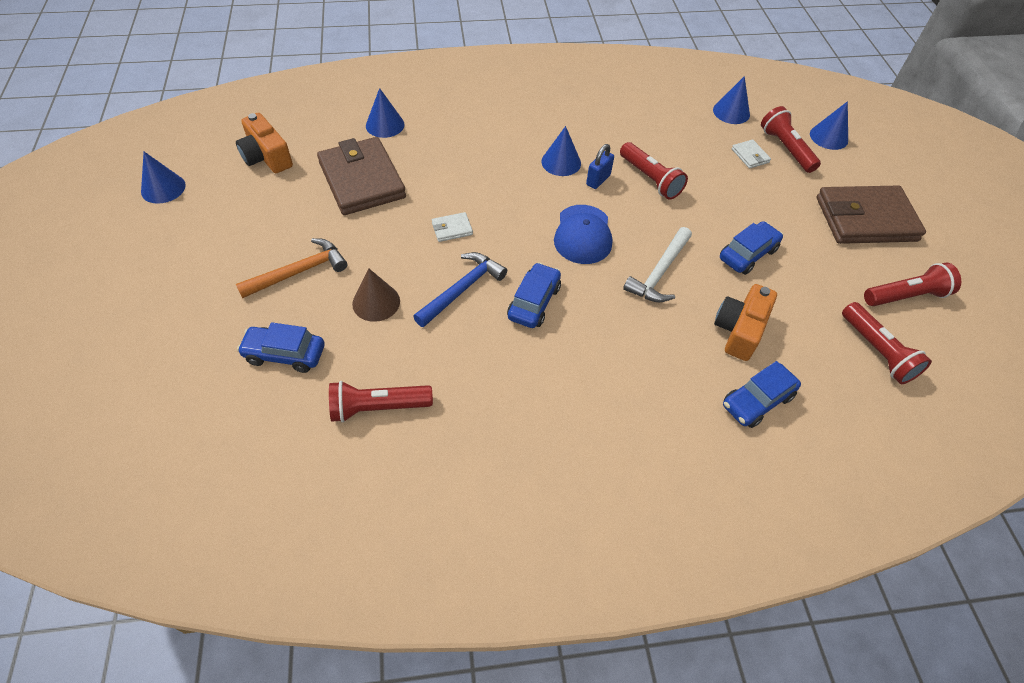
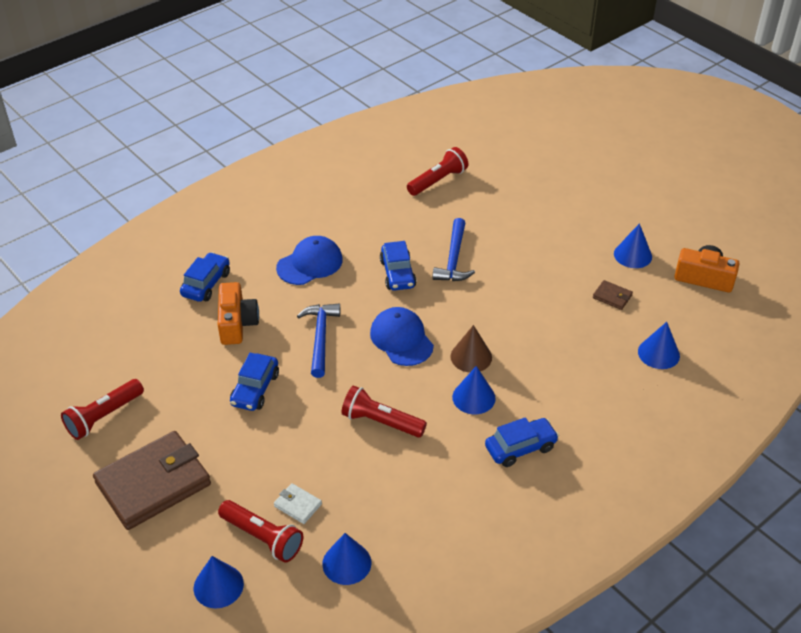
camera: 150 degrees right, 10 degrees down
blue cone [141,152,186,204] -> blue cone moved to [614,223,652,268]
orange hammer [236,238,347,298] -> none
blue car [237,322,325,373] -> blue car moved to [485,417,559,467]
brown wallet [317,137,406,215] -> brown wallet [593,280,633,310], size x0.41
brown cone [352,269,400,322] -> brown cone moved to [450,325,492,372]
white wallet [432,212,473,242] -> none
blue padlock [586,144,614,189] -> none
white hammer [623,227,692,302] -> blue hammer [297,304,340,378]
red flashlight [842,302,932,384] -> none
none -> blue cap [276,236,343,285]

